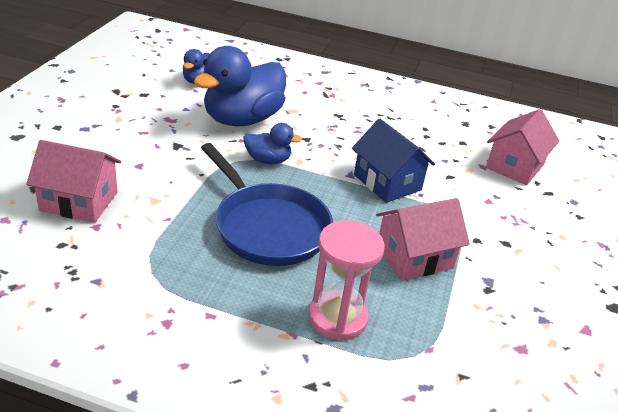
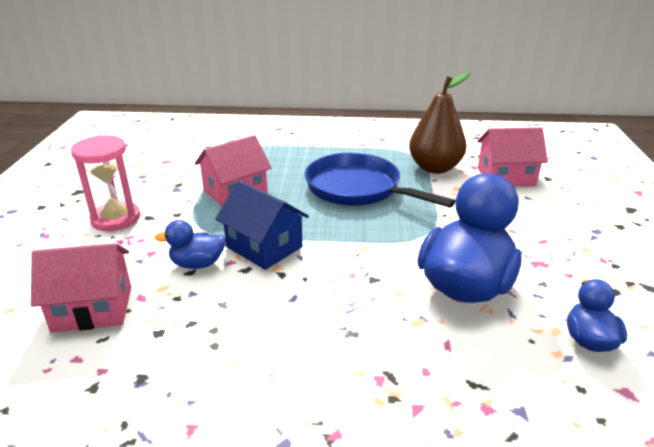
camera: 170 degrees right, 5 degrees down
blue duck [243,123,302,164] -> blue duck moved to [154,220,226,269]
pink hourglass [308,220,385,341] -> pink hourglass moved to [71,135,140,231]
pink house [486,109,559,185] -> pink house turned 60 degrees clockwise [31,243,131,333]
none -> brown pear [409,72,470,174]

